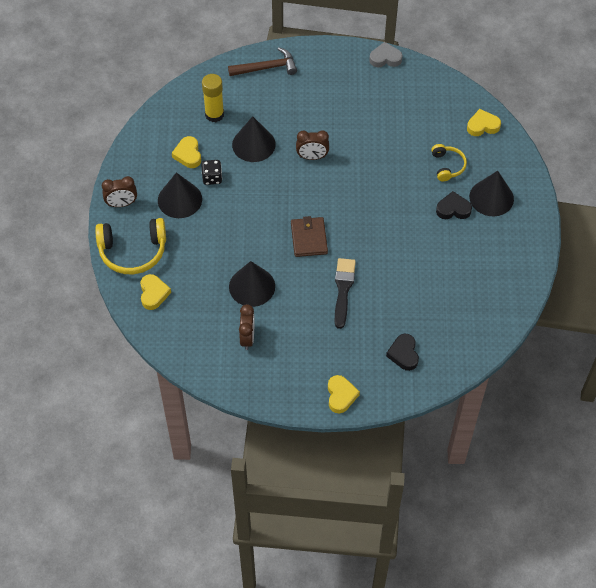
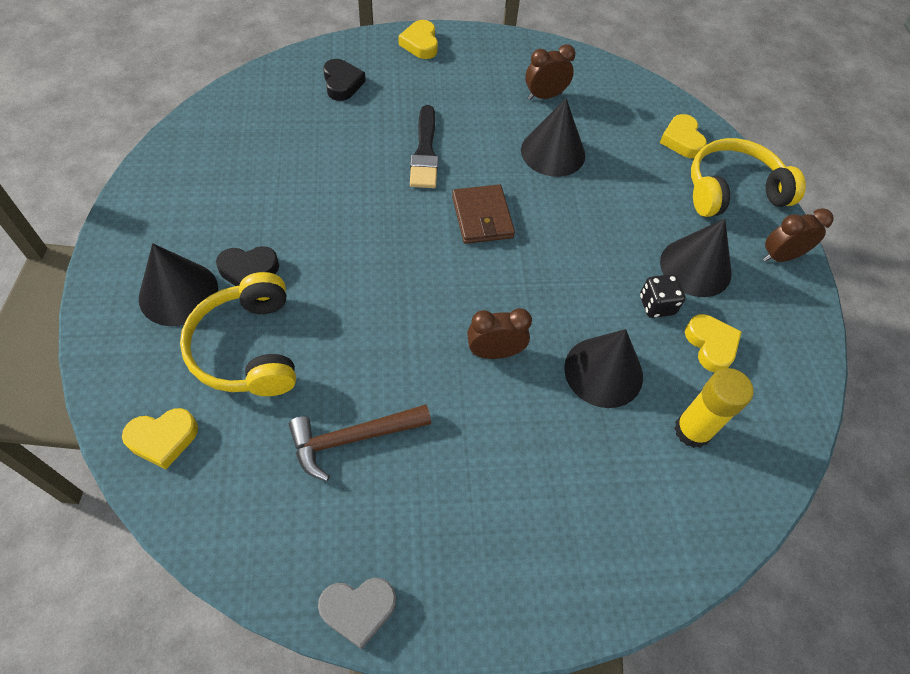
camera: 170 degrees right, 0 degrees up
brown hammer [228,47,297,76] -> brown hammer moved to [289,404,431,481]
brown clock [239,304,255,350] -> brown clock turned 75 degrees clockwise [525,44,576,100]
yellow headphones [431,144,467,181] -> yellow headphones [180,272,296,396], size x1.75

